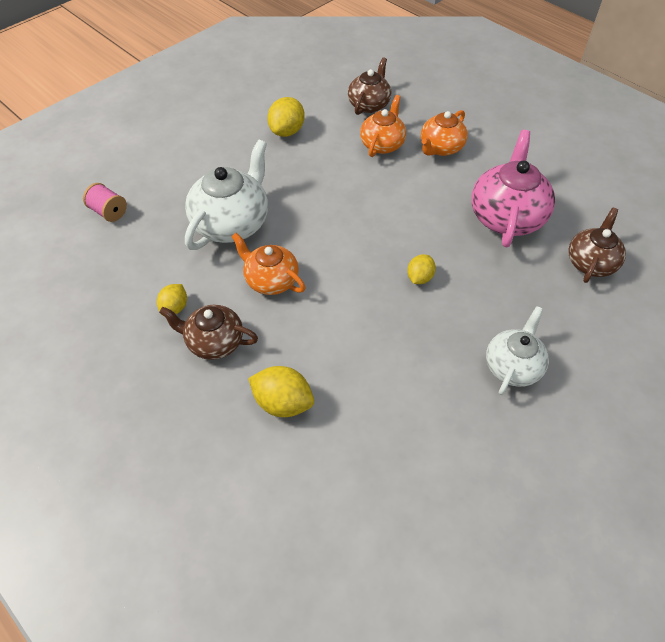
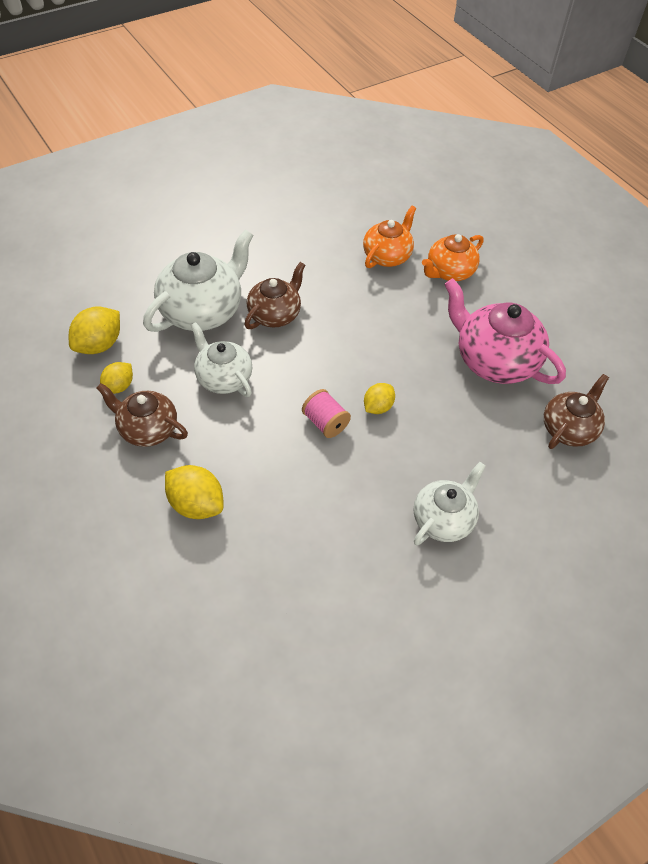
camera: 10 degrees right, 0 degrees up
pink spool [83,183,127,222] -> pink spool moved to [302,389,351,438]
orange teapot [231,233,306,295] -> white teapot [191,322,252,397]
yellow lemon [267,97,305,137] -> yellow lemon moved to [69,306,120,354]
brown teapot [348,57,391,115] -> brown teapot moved to [245,262,305,329]
pink teapot [471,130,555,247] -> pink teapot turned 75 degrees counterclockwise [444,278,566,384]

